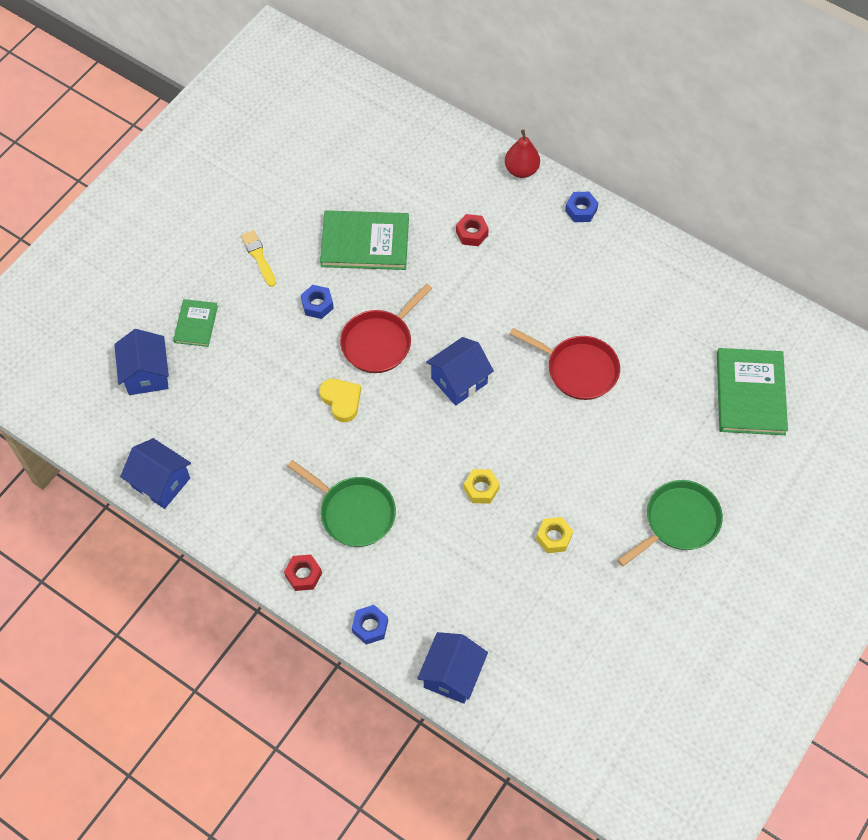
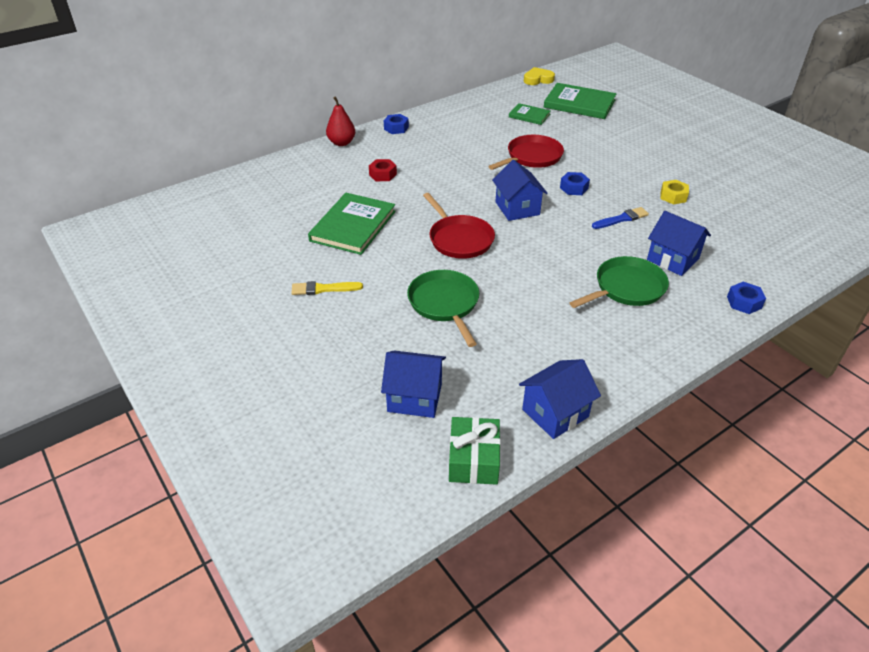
camera: 70 degrees left, 20 degrees down
green book [173,299,218,347] -> green book moved to [509,103,551,125]
red nut [284,555,322,591] -> none
blue nut [301,285,334,319] -> blue nut moved to [560,172,590,195]
yellow heart [320,379,361,422] -> yellow heart moved to [524,67,555,85]
blue house [417,632,488,704] -> blue house moved to [647,211,711,276]
yellow nut [464,469,500,504] -> blue brush [592,207,649,229]
green pan [617,480,723,566] -> green pan moved to [407,270,479,347]
none -> green gift [449,417,501,485]

